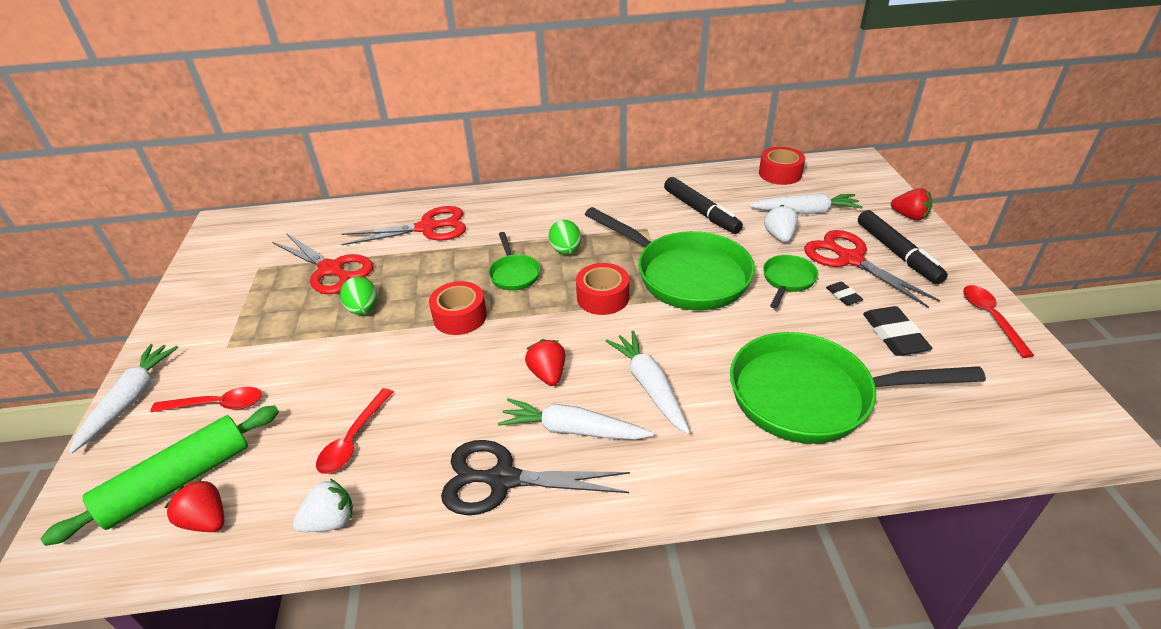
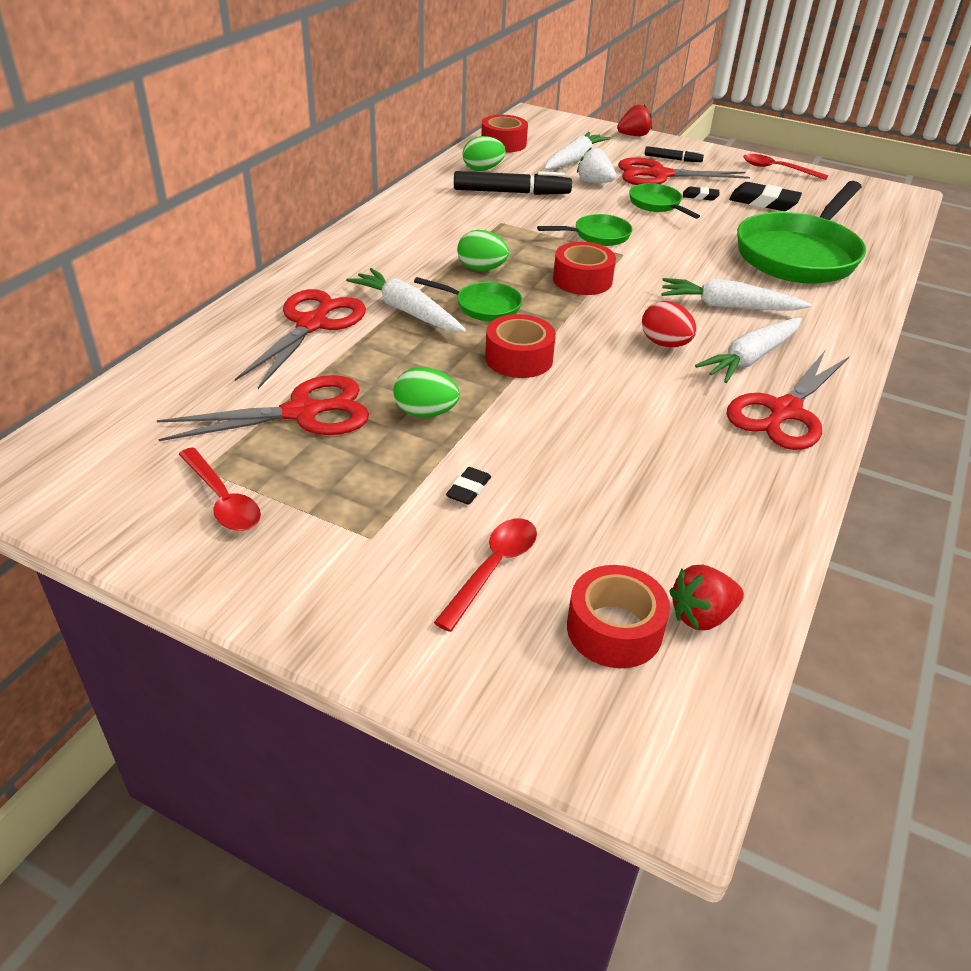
camera: 60 degrees left, 0 degrees up
green rolling pin [40,406,279,546] -> red tape [567,565,670,668]
white carrot [69,344,179,454] -> white carrot moved to [346,268,466,332]
white strawberry [293,479,353,532] -> none
red spoon [316,388,393,474] -> red spoon moved to [178,447,261,531]
black scissors [441,440,630,515] -> red scissors [727,351,849,450]
red strawberry [525,339,565,386] -> red egg [642,301,697,347]
green pan [585,207,755,310] -> green pan [537,214,632,246], size x0.47
black marker [858,210,948,284] -> black marker [645,146,704,162], size x0.54
none -> black eraser [446,467,491,505]
none -> green egg [462,136,506,171]

